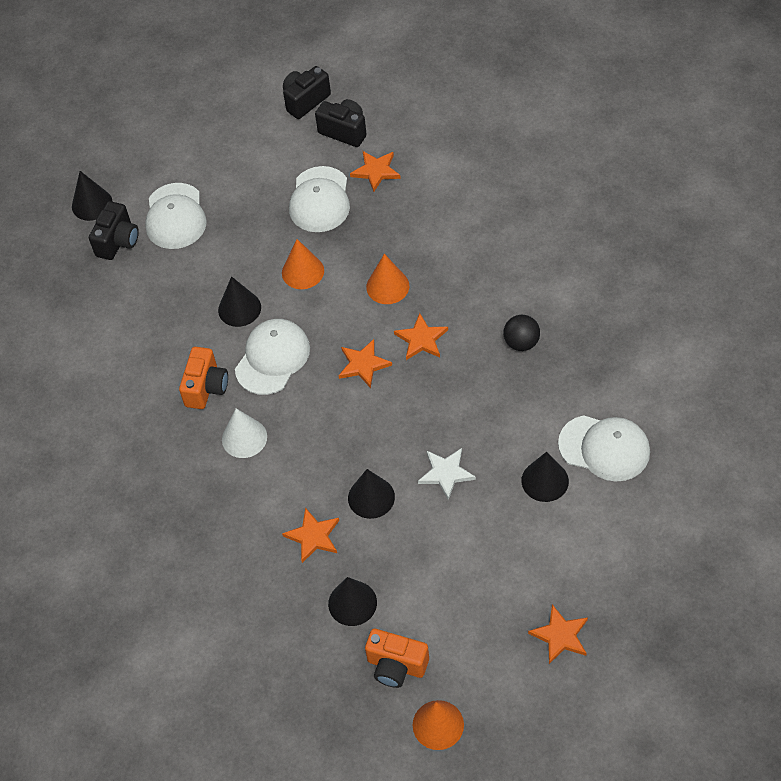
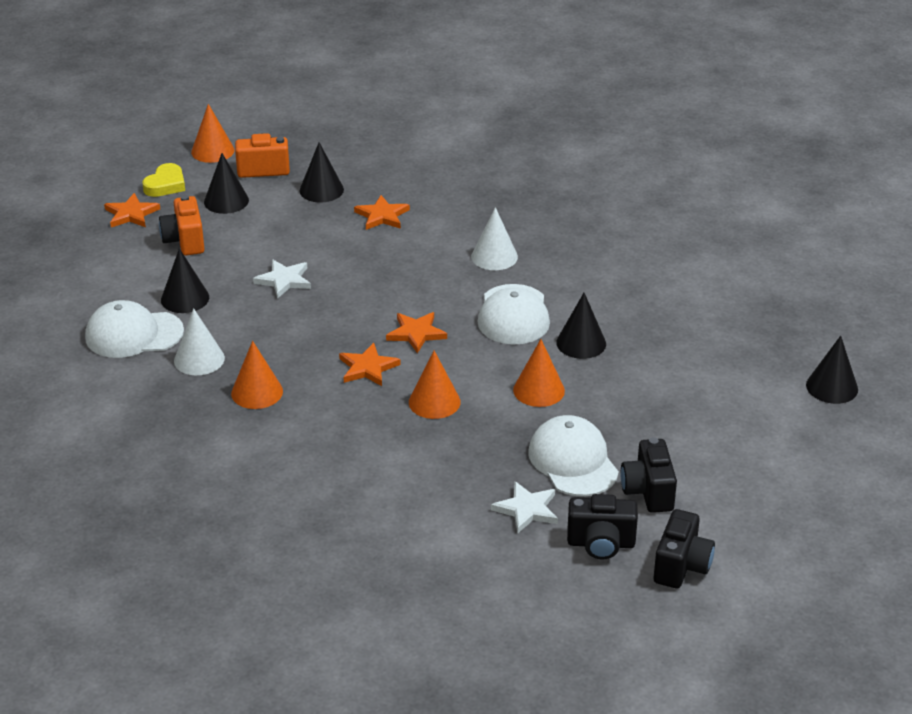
camera: 150 degrees right, 20 degrees down
black camera [89,201,139,260] -> black camera moved to [621,437,677,513]
white cap [145,183,207,249] -> none
orange camera [179,347,228,409] -> orange camera moved to [159,195,205,255]
black cone [348,469,395,519] -> black cone moved to [204,153,249,214]
orange star [350,151,401,192] -> white star [491,481,558,534]
black ball [504,315,540,351] -> orange cone [231,341,283,409]
none -> yellow heart [143,163,185,197]
none -> white cone [174,308,225,375]

